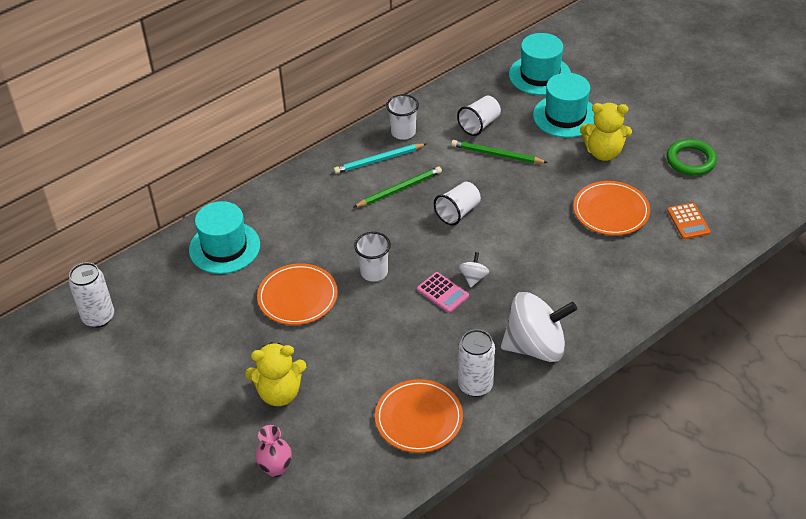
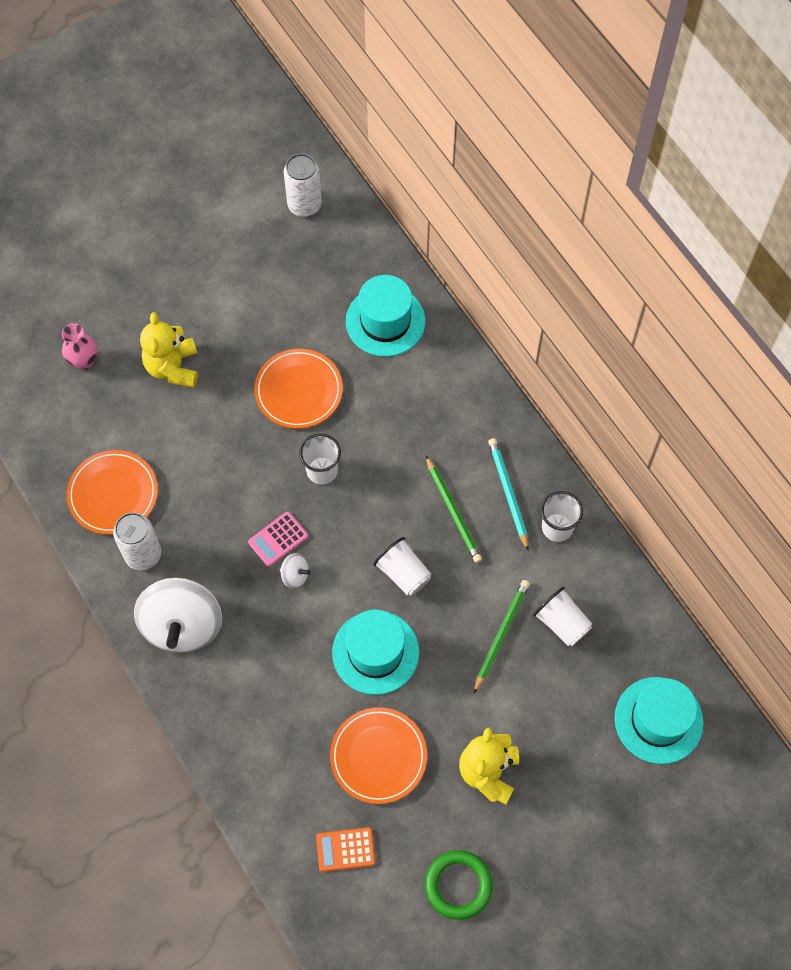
camera: 95 degrees right, 20 degrees up
turquoise hat [533,73,595,138] -> turquoise hat moved to [332,609,420,695]

